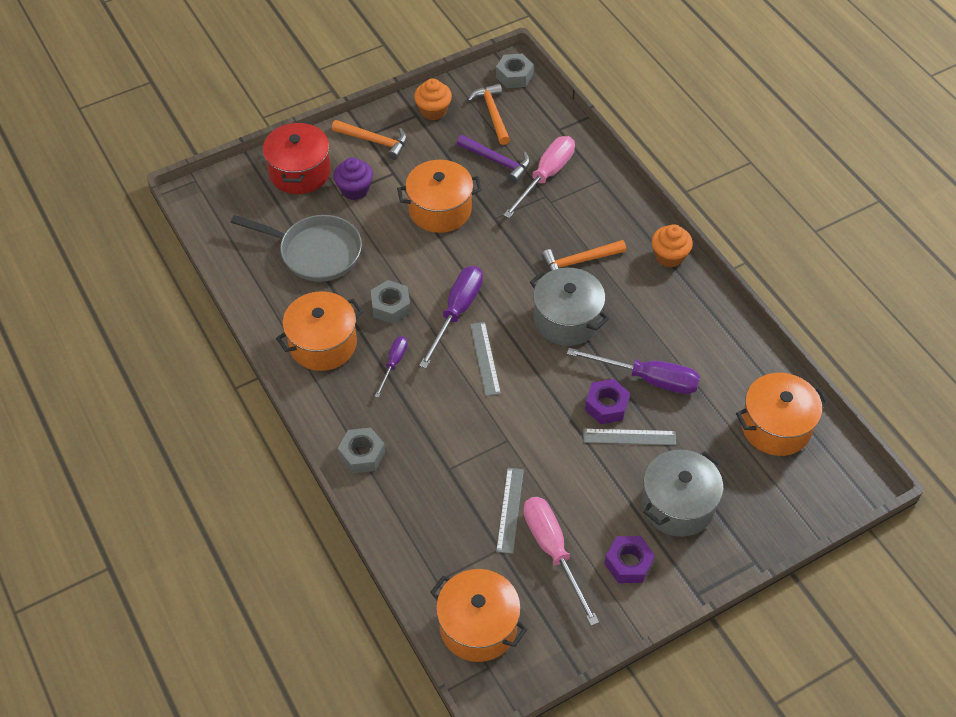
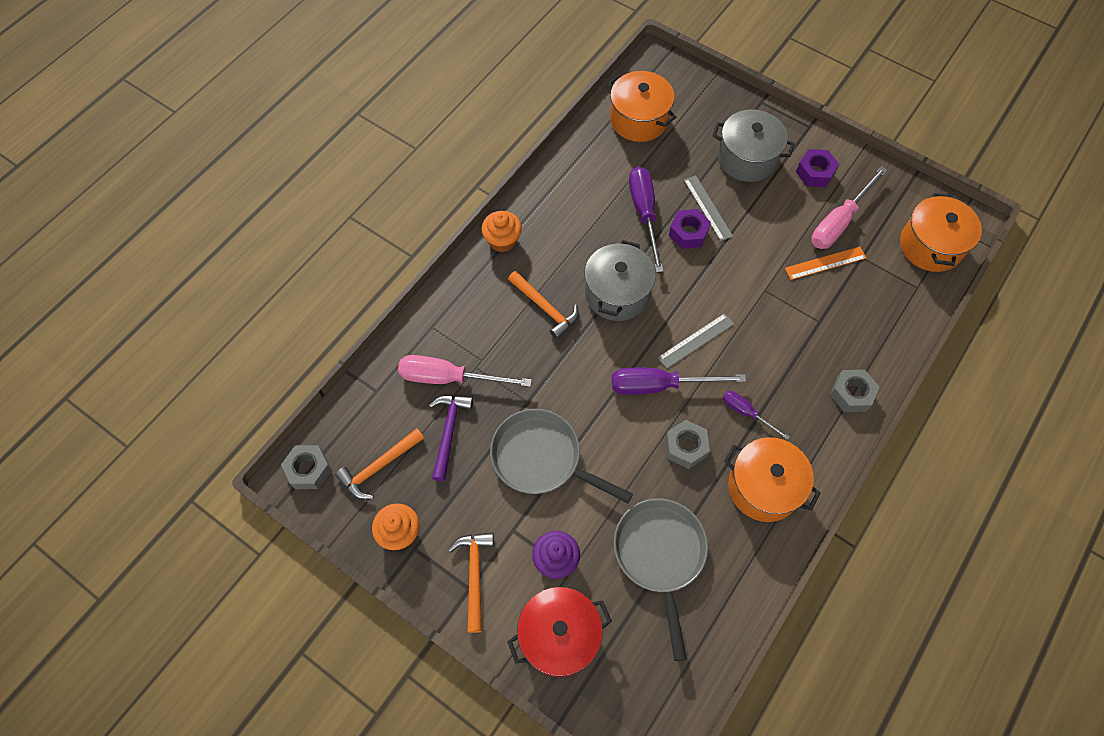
camera: 115 degrees left, 10 degrees up
purple screwdriver [375,336,408,398] -> purple screwdriver turned 45 degrees clockwise [723,391,790,440]
orange pot [397,160,482,233] -> grey pan [490,409,633,503]
grey ruler [496,468,524,554] -> orange ruler [785,247,866,280]

